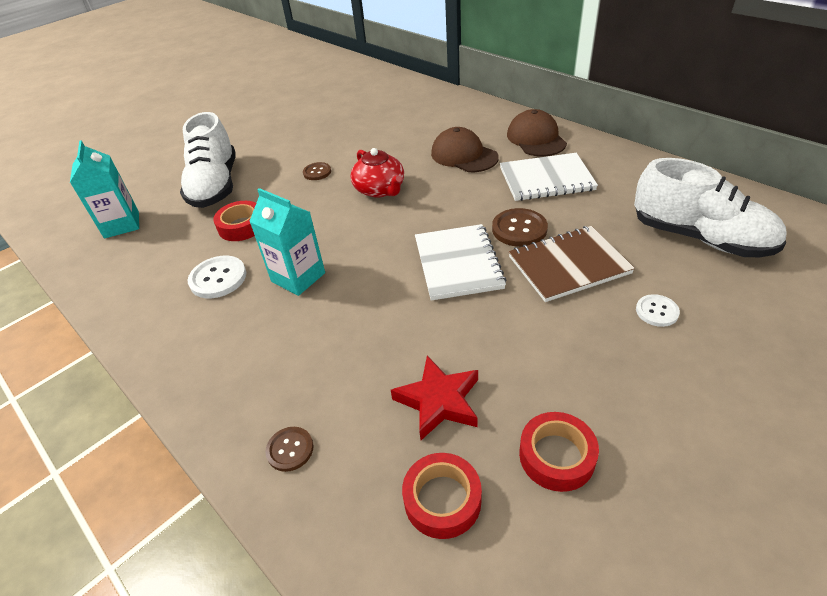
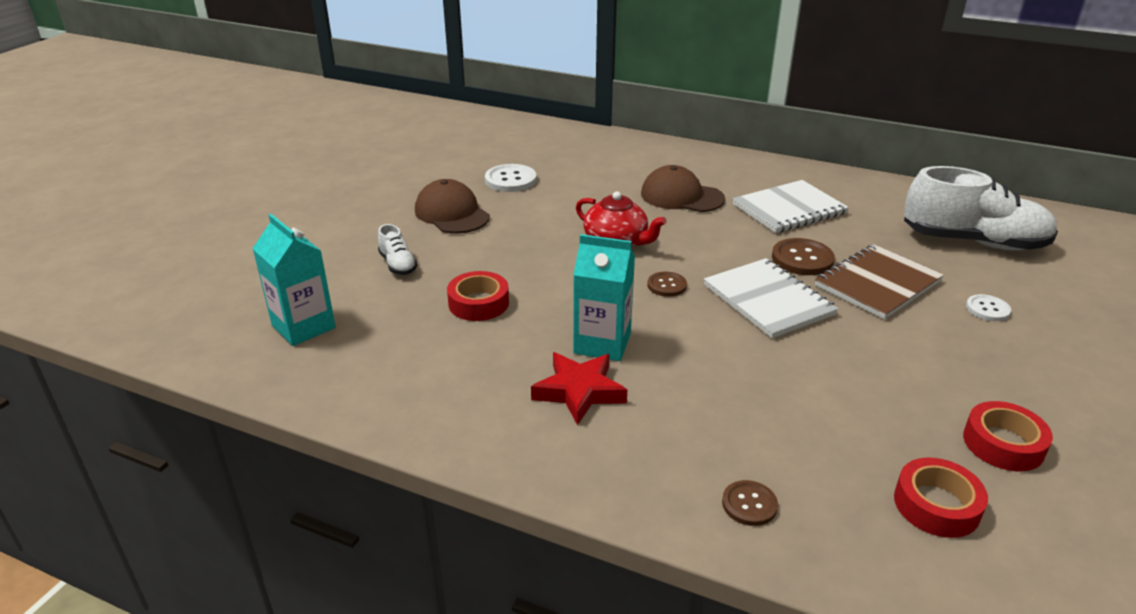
camera: 25 degrees left, 10 degrees down
white shoe [180,112,236,208] -> white shoe [378,224,417,275], size x0.44
white button [188,256,246,298] -> white button moved to [485,164,536,192]
brown button [303,162,331,180] -> brown button moved to [647,272,687,297]
red star [391,356,478,440] -> red star moved to [531,352,627,425]
brown cap [507,109,567,156] -> brown cap moved to [415,179,490,234]

